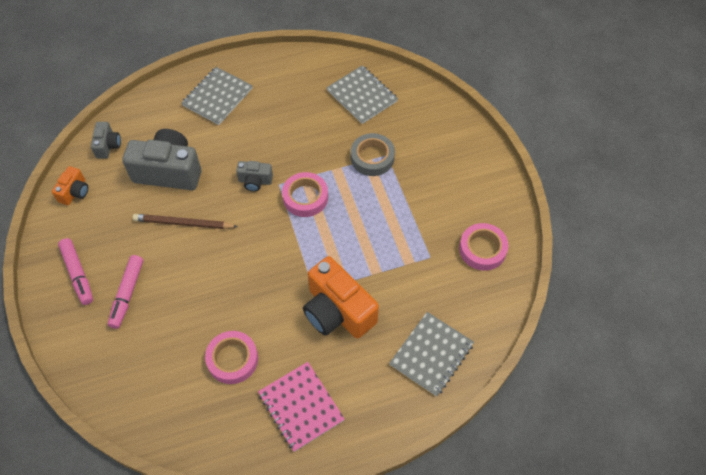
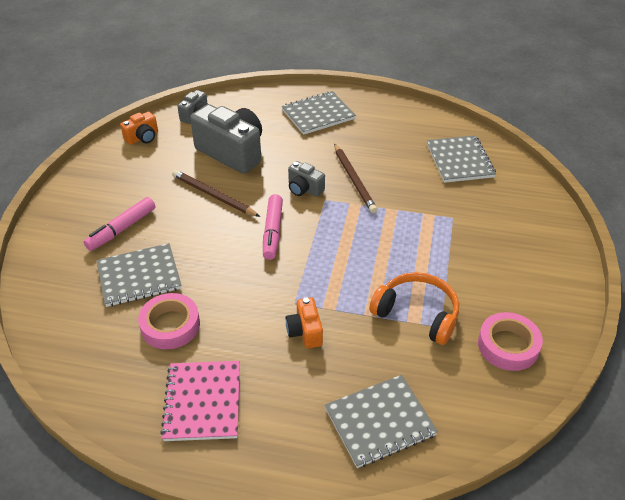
camera: 30 degrees right, 15 degrees down
pink marker [58,238,93,305] -> pink marker moved to [263,194,283,260]
pink tape [282,172,328,217] -> none
orange camera [303,256,379,339] -> orange camera [286,297,323,348], size x0.50
grey tape [351,133,395,176] -> none
none -> grey notebook [96,243,181,307]
none -> brown pencil [334,144,377,213]
none -> orange headphones [369,272,459,345]

